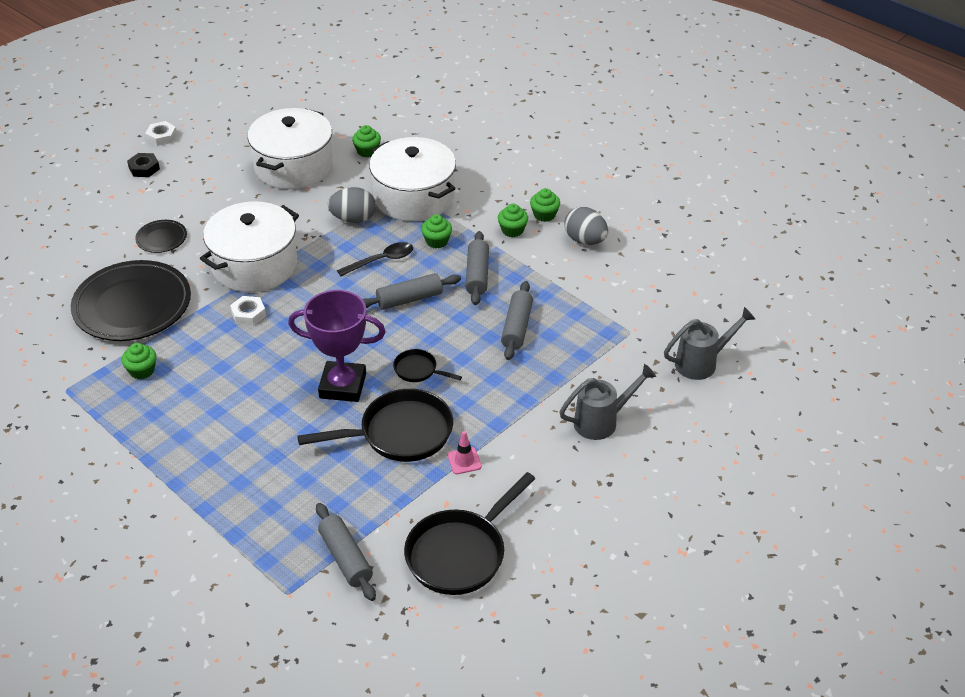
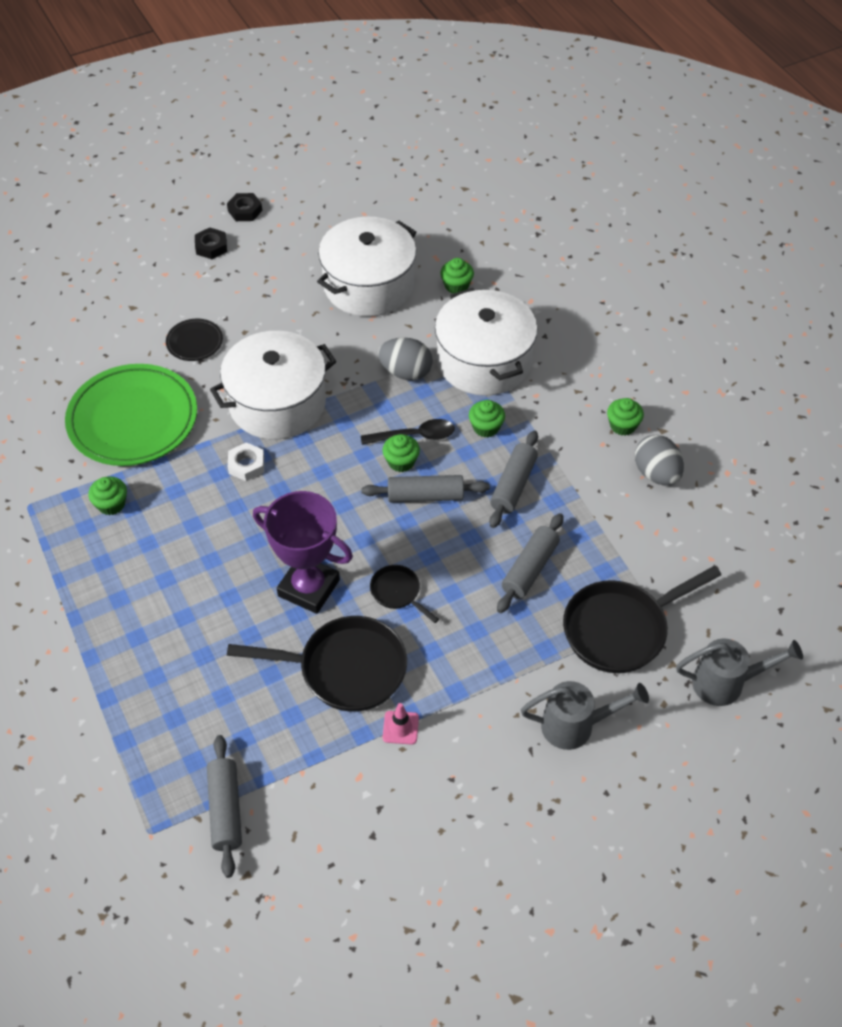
camera: 20 degrees right, 10 degrees up
black plate [71,260,191,341] -> green plate [65,364,197,466]
white nut [145,121,177,146] -> black nut [227,193,262,221]
black pan [404,472,535,595] -> black pan moved to [563,566,721,673]
green cupcake [498,203,528,237] -> green cupcake moved to [383,434,420,472]

